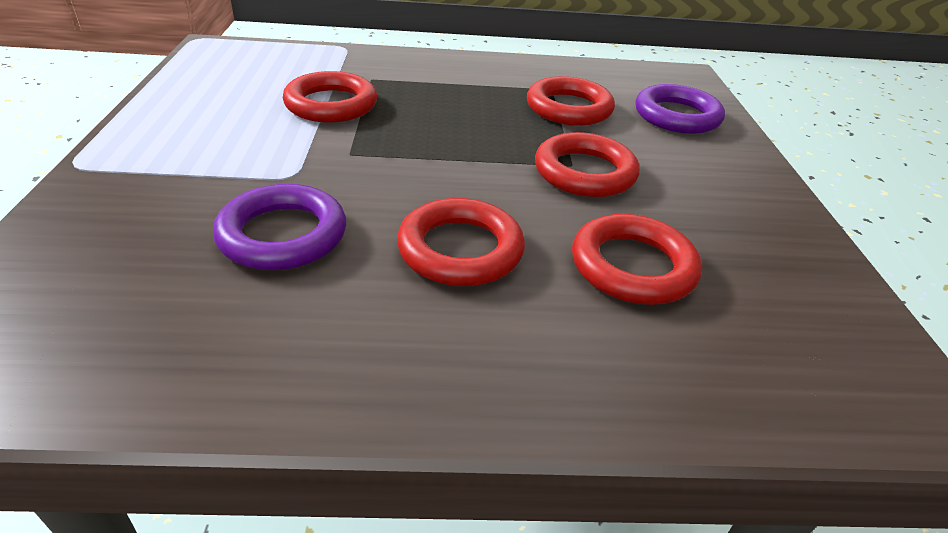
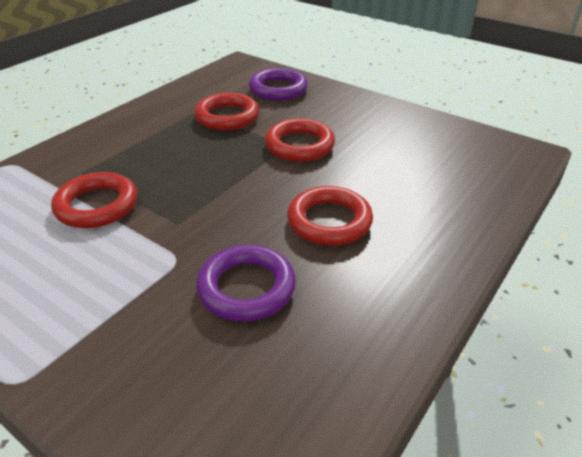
camera: 50 degrees left, 0 degrees up
red ring [572,214,702,305] -> none

